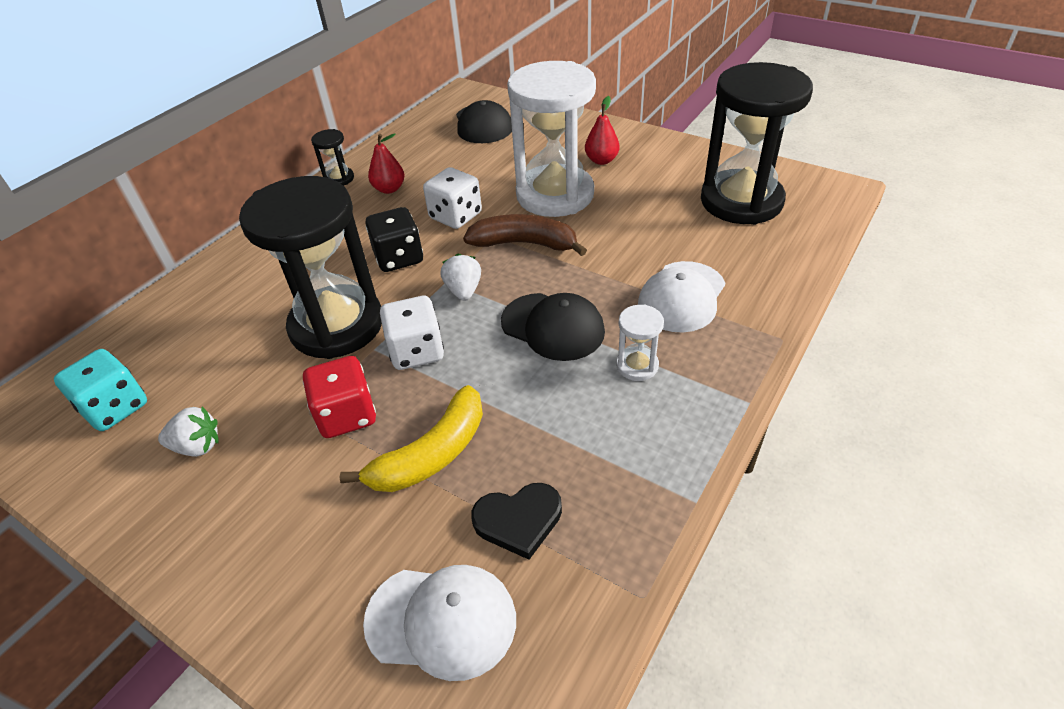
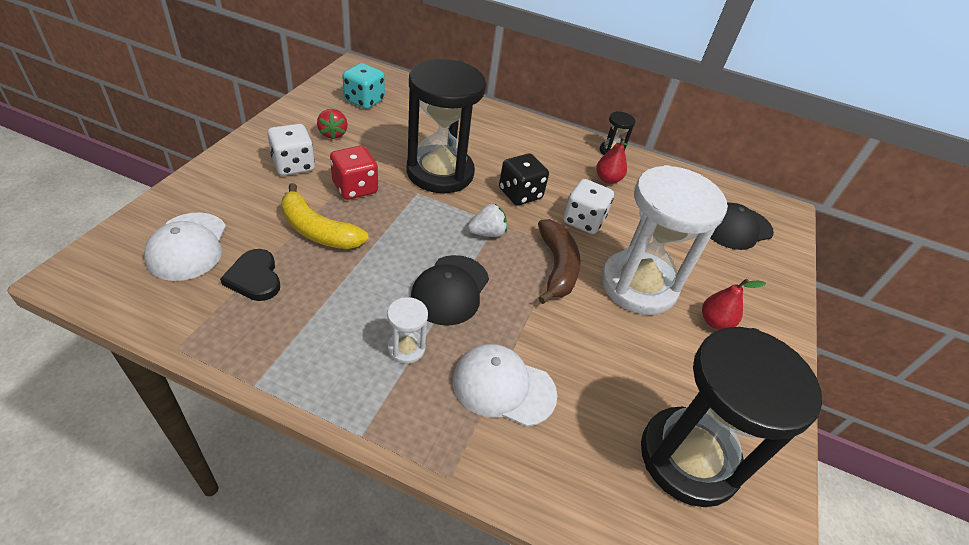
camera: 70 degrees right, 0 degrees up
white strawberry [158,406,219,457] -> red strawberry [317,109,348,140]
white dice [380,296,444,370] -> white dice moved to [267,124,315,176]

